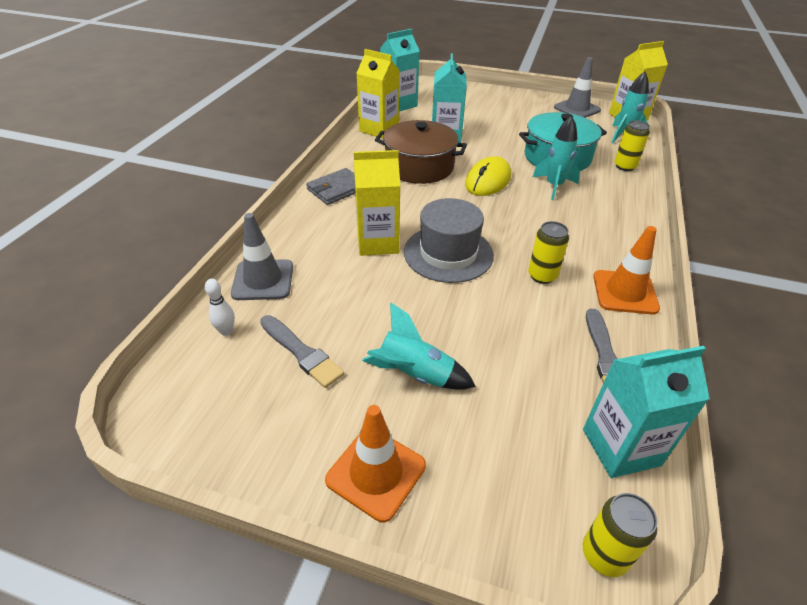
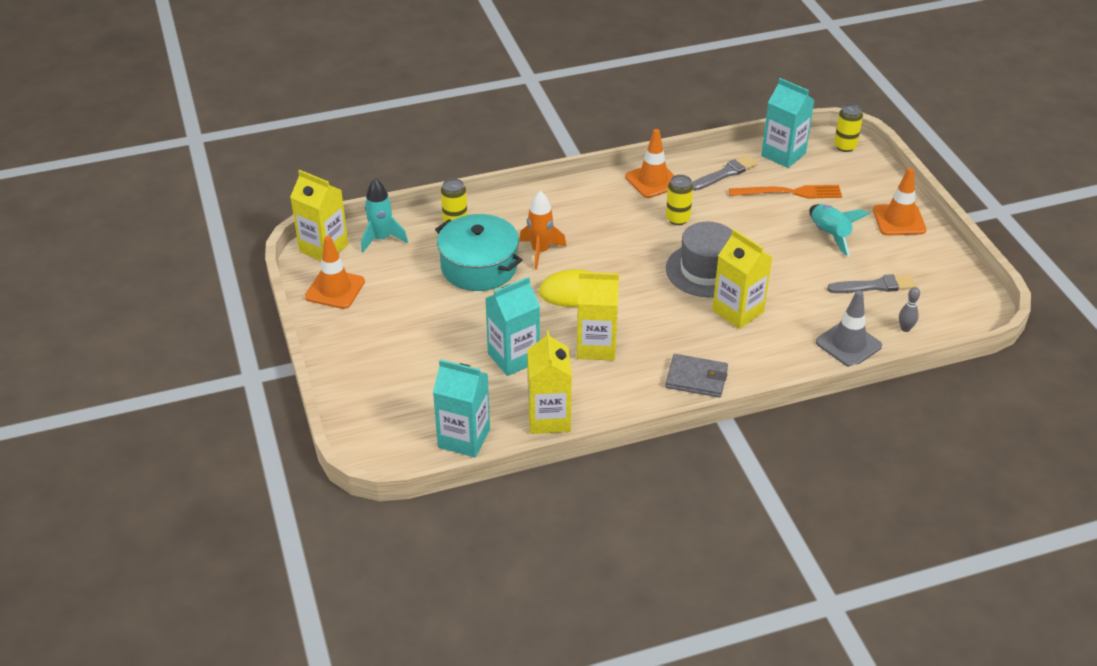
camera: 125 degrees left, 0 degrees up
white bowling pin [205,279,235,336] -> grey bowling pin [899,287,920,332]
grey brush [260,315,344,388] -> grey brush turned 75 degrees clockwise [827,274,916,293]
brown pot [375,120,467,184] -> yellow carton [577,272,619,361]
turquoise rocket [533,116,580,200] -> orange rocket [519,191,567,270]
grey traffic cone [554,57,601,118] -> orange traffic cone [305,236,365,309]
none -> orange fork [729,185,842,198]

